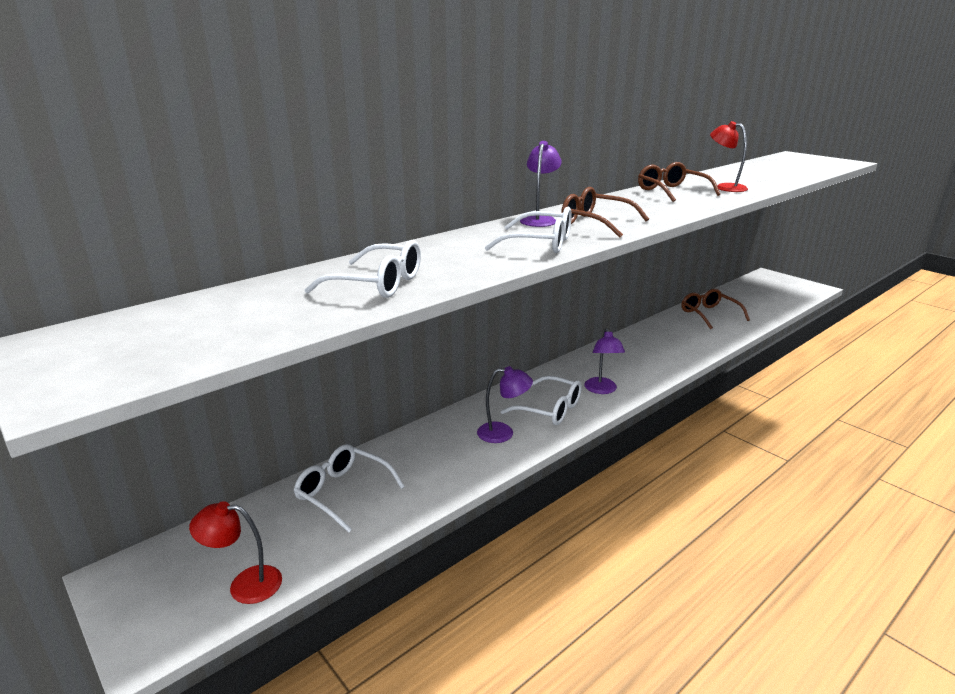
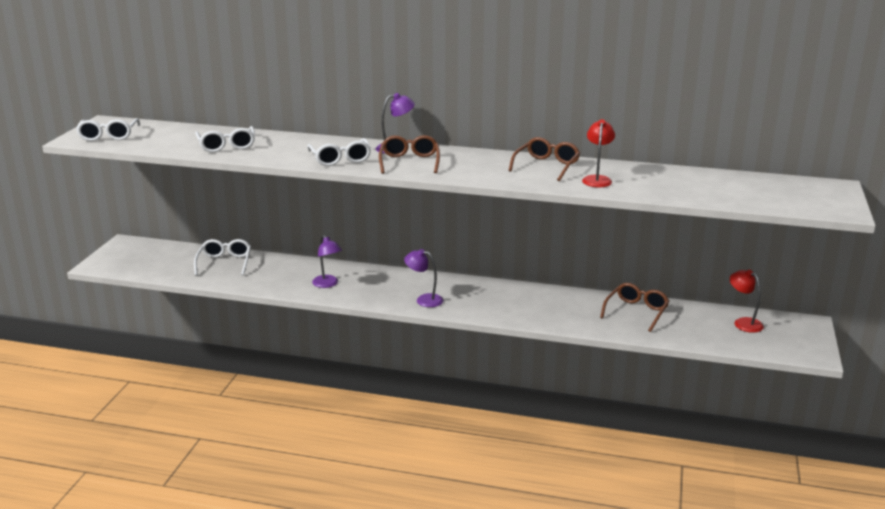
camera: 55 degrees right, 0 degrees up
red lamp [189,501,282,604] -> red lamp moved to [730,270,764,333]
white glasses [501,376,582,425] -> white glasses moved to [76,118,140,141]
purple lamp [584,328,625,394] -> purple lamp turned 60 degrees clockwise [404,249,443,307]

